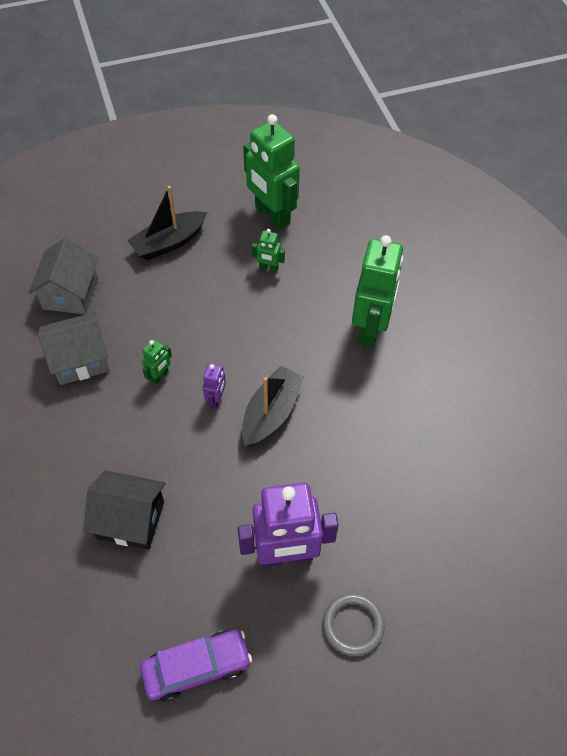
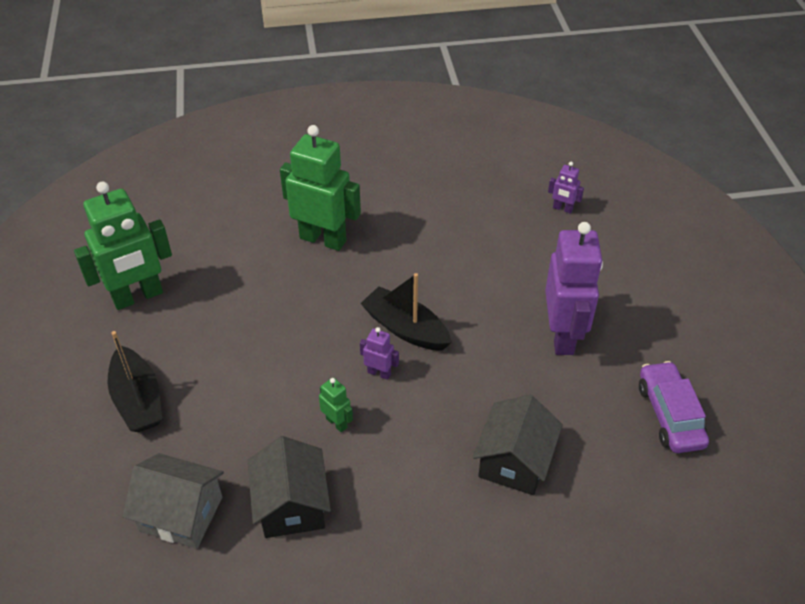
camera: 80 degrees left, 10 degrees down
grey house [38,312,109,385] -> black house [248,436,331,538]
green robot [252,229,285,273] -> none
grey ring [323,593,385,656] -> none
none -> purple robot [548,162,584,214]

